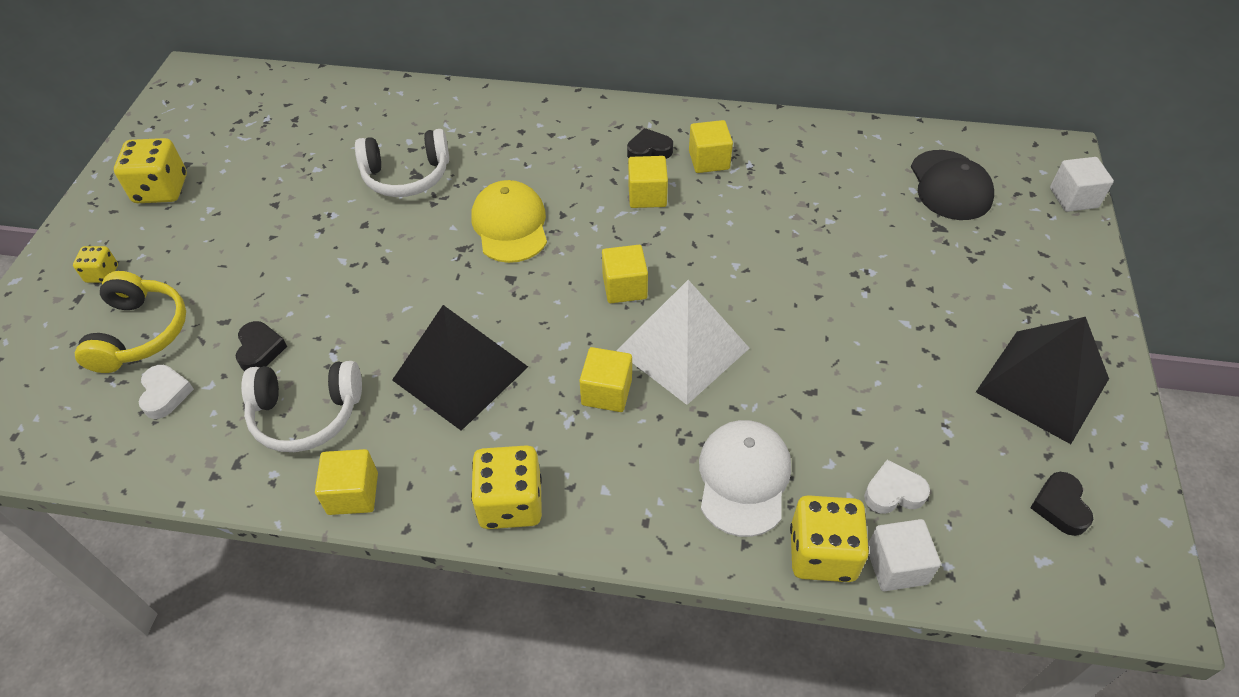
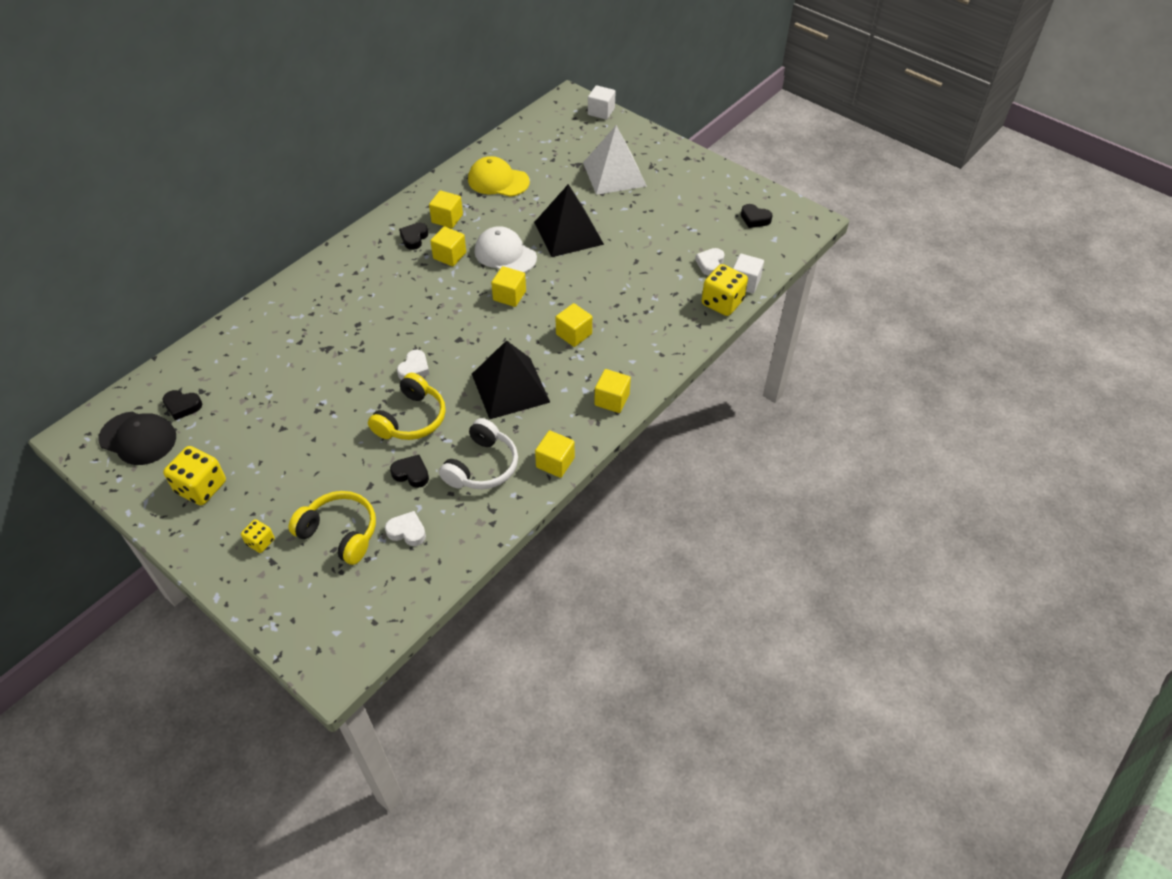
camera: 60 degrees left, 0 degrees up
white headphones [355,129,449,197] -> none
yellow cap [471,180,547,263] -> yellow cap moved to [468,156,530,197]
yellow dice [471,445,542,529] -> yellow cube [594,369,631,413]
white pyramid [616,280,749,405] -> white pyramid moved to [583,125,647,195]
white cap [699,420,791,537] -> white cap moved to [475,226,537,273]
black cap [911,150,994,220] -> black cap moved to [99,412,176,465]
black pyramid [976,317,1109,444] -> black pyramid moved to [534,184,604,257]
none -> black heart [162,390,202,420]
none -> yellow headphones [368,373,446,440]
none -> white heart [397,350,430,380]

